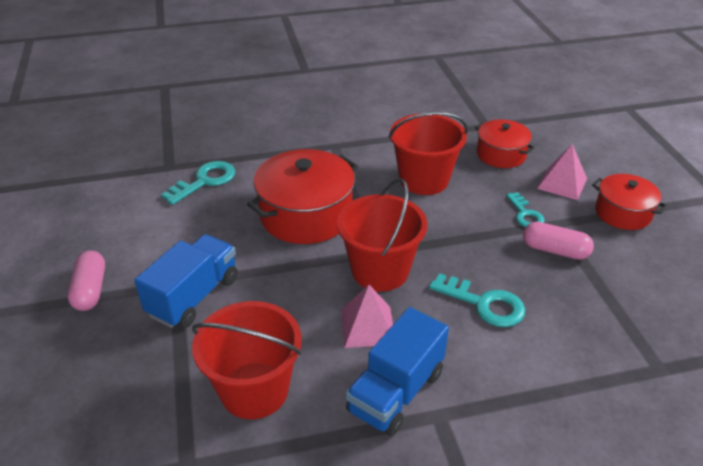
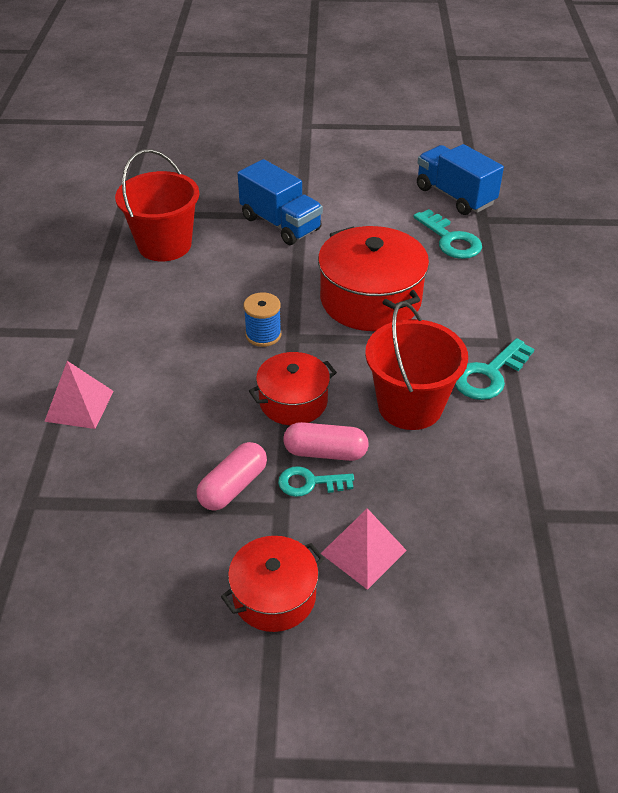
camera: 105 degrees right, 5 degrees up
pink capsule [68,250,105,311] -> pink capsule moved to [283,422,369,461]
red bucket [337,179,427,291] -> blue spool [244,292,281,347]
pink pyramid [341,285,393,348] -> pink pyramid moved to [44,361,114,429]
blue truck [346,307,449,436] -> blue truck moved to [417,144,504,215]
turquoise key [429,273,525,327] -> turquoise key moved to [455,338,534,400]
red pot [475,119,535,168] -> red pot moved to [249,352,337,425]

